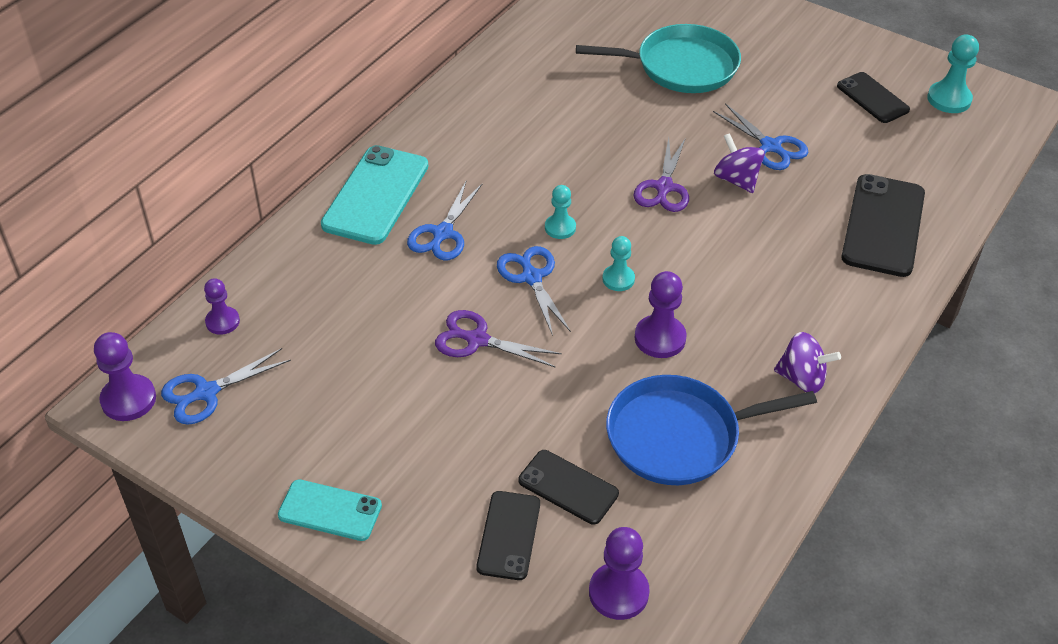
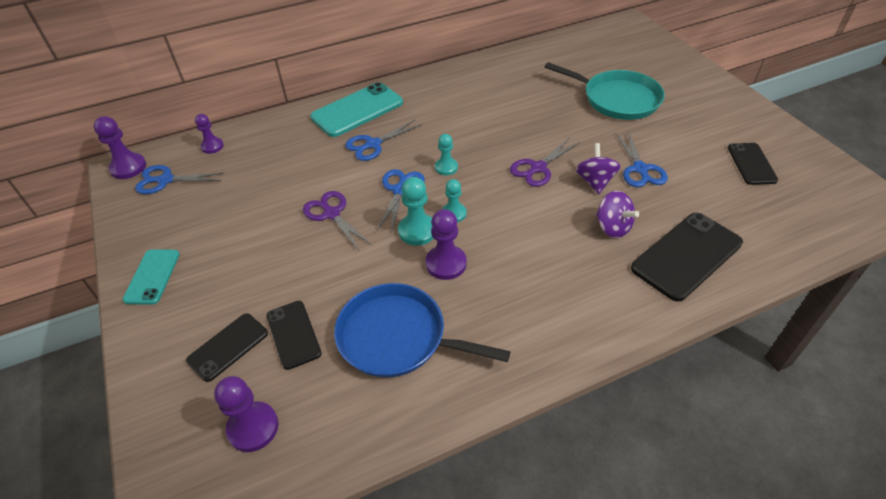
camera: 35 degrees right, 0 degrees up
turquoise phone [278,479,382,541] -> turquoise phone turned 45 degrees clockwise [122,249,180,305]
purple spinning top [774,332,841,393] -> purple spinning top moved to [596,191,639,238]
turquoise pawn [927,35,979,113] -> turquoise pawn moved to [398,177,434,245]

